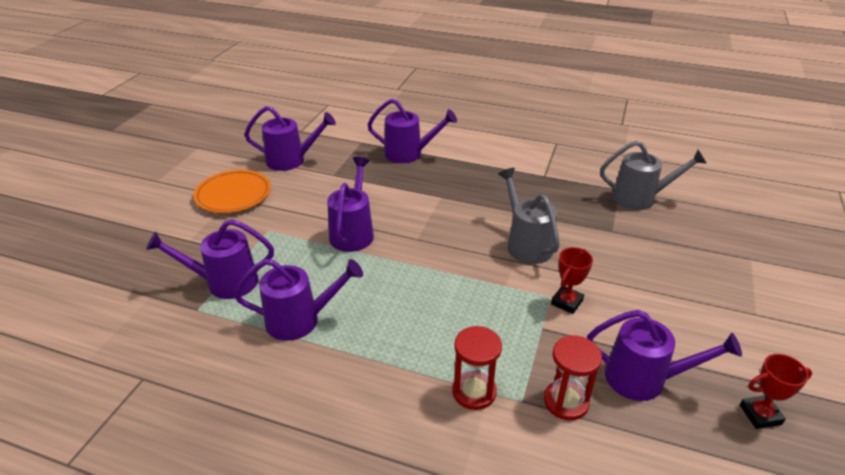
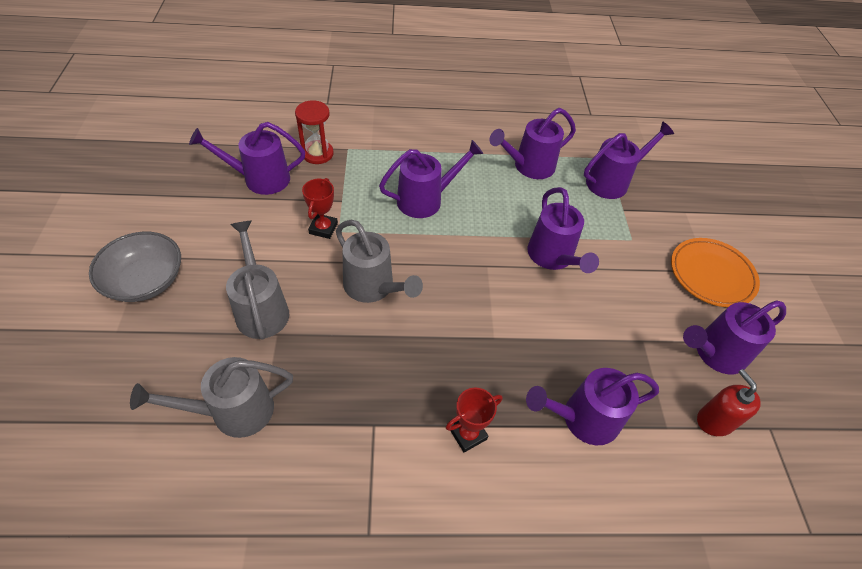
camera: 155 degrees right, 15 degrees up
red hourglass [452,326,502,410] -> none
red trophy [740,354,812,429] -> red trophy moved to [446,388,503,453]
none -> grey bowl [89,232,181,302]
none -> grey watering can [226,221,289,340]
none -> purple watering can [379,140,483,218]
none -> red soap dispenser [697,369,761,436]

